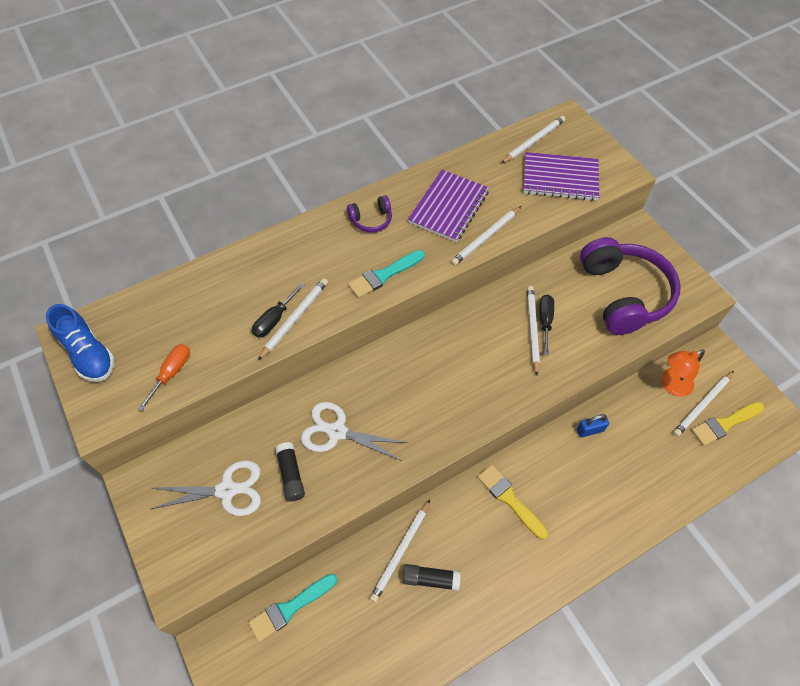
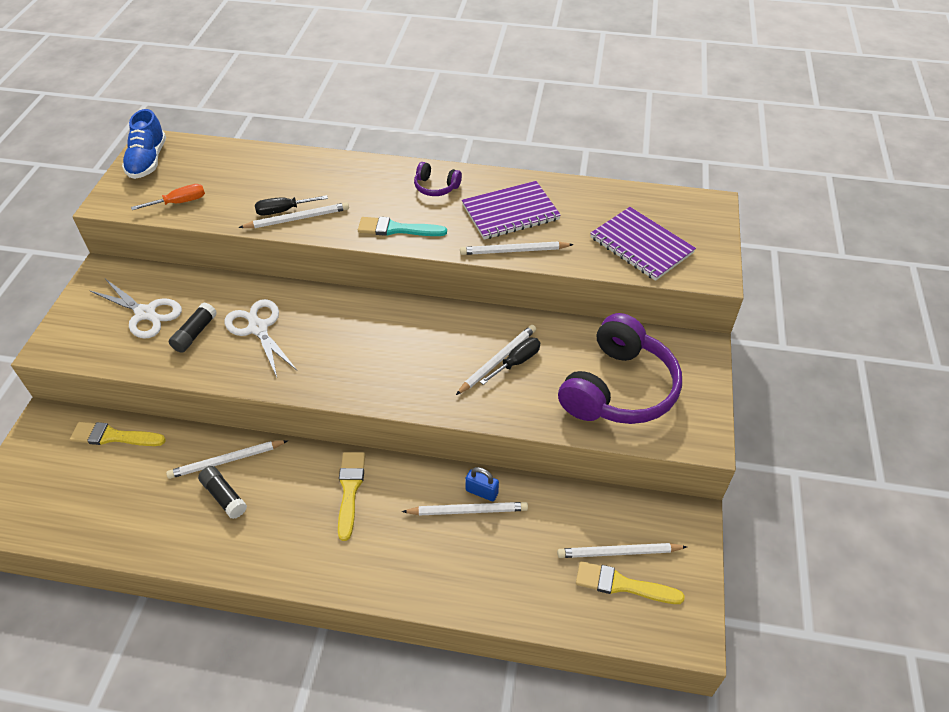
camera: 40 degrees right, 10 degrees down
turquoise brush [249,574,337,642] -> yellow brush [70,422,166,446]
white pencil [501,116,565,163] -> white pencil moved to [402,502,528,516]
orange lamp [661,349,705,397] -> none

